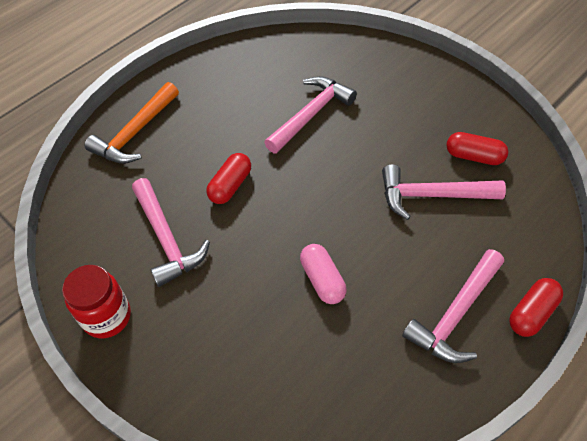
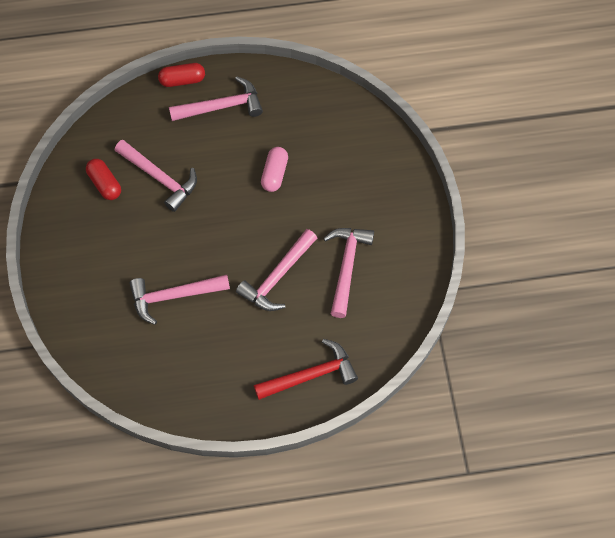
camera: 145 degrees left, 10 degrees up
red jar [62,265,131,338] -> none
orange hammer [85,82,179,164] -> red hammer [254,339,358,400]
red capsule [206,153,251,204] -> pink hammer [236,229,317,311]

